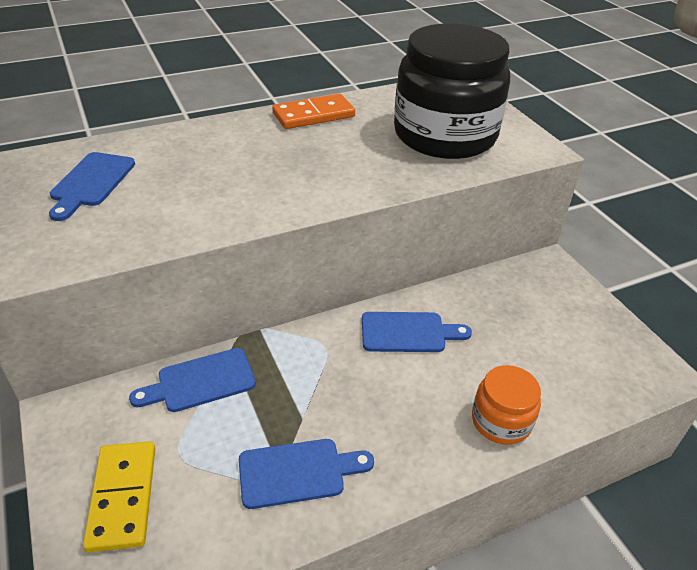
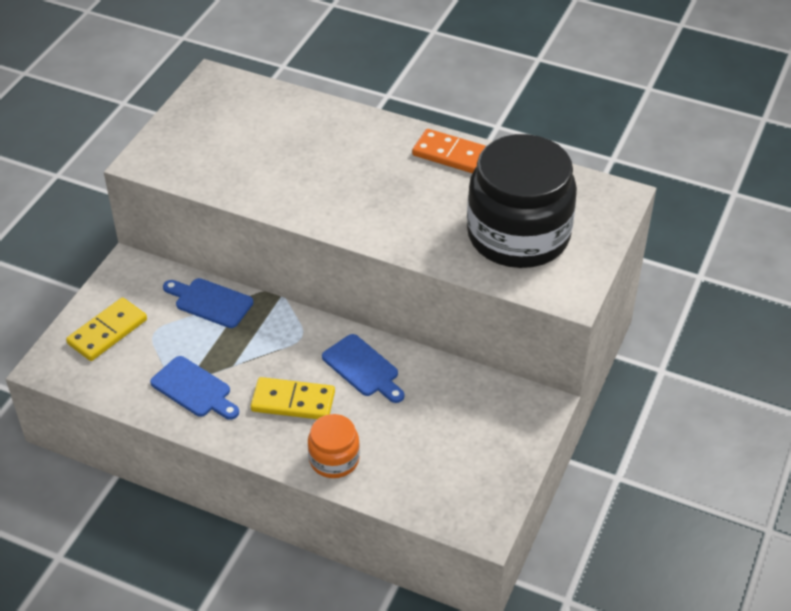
camera: 50 degrees right, 5 degrees up
blue cutting board [49,152,135,221] -> none
none -> yellow domino [251,377,335,419]

